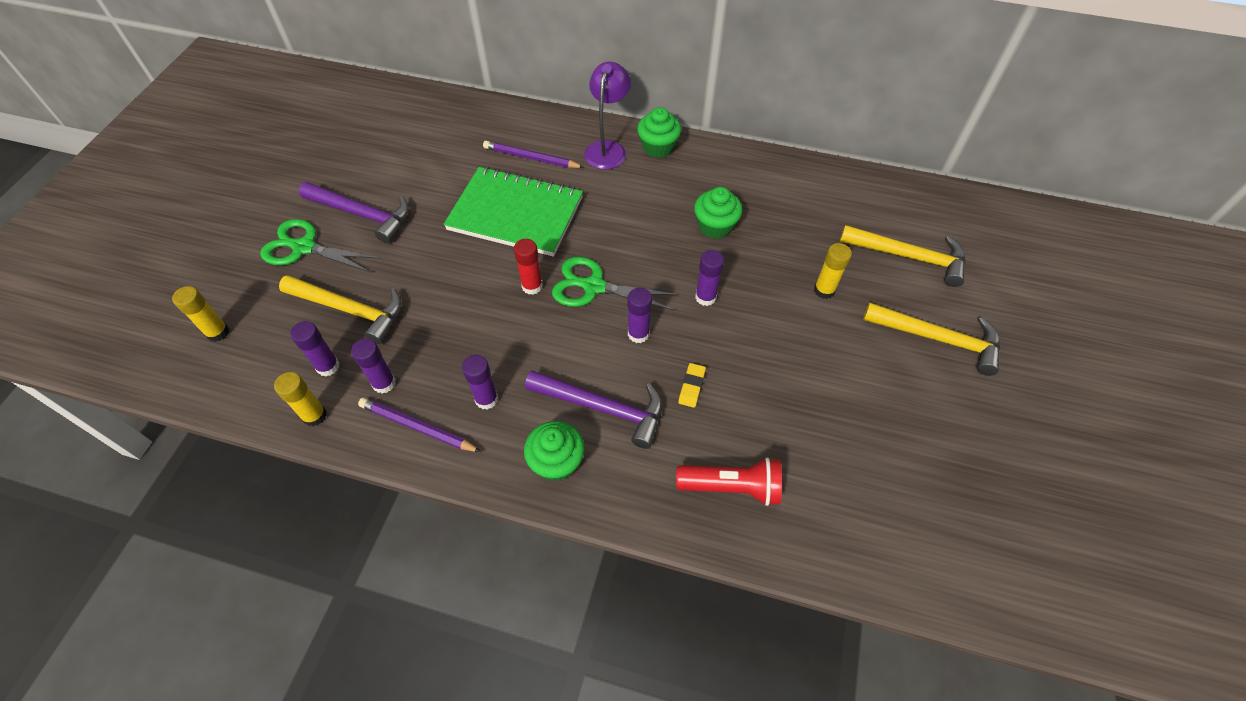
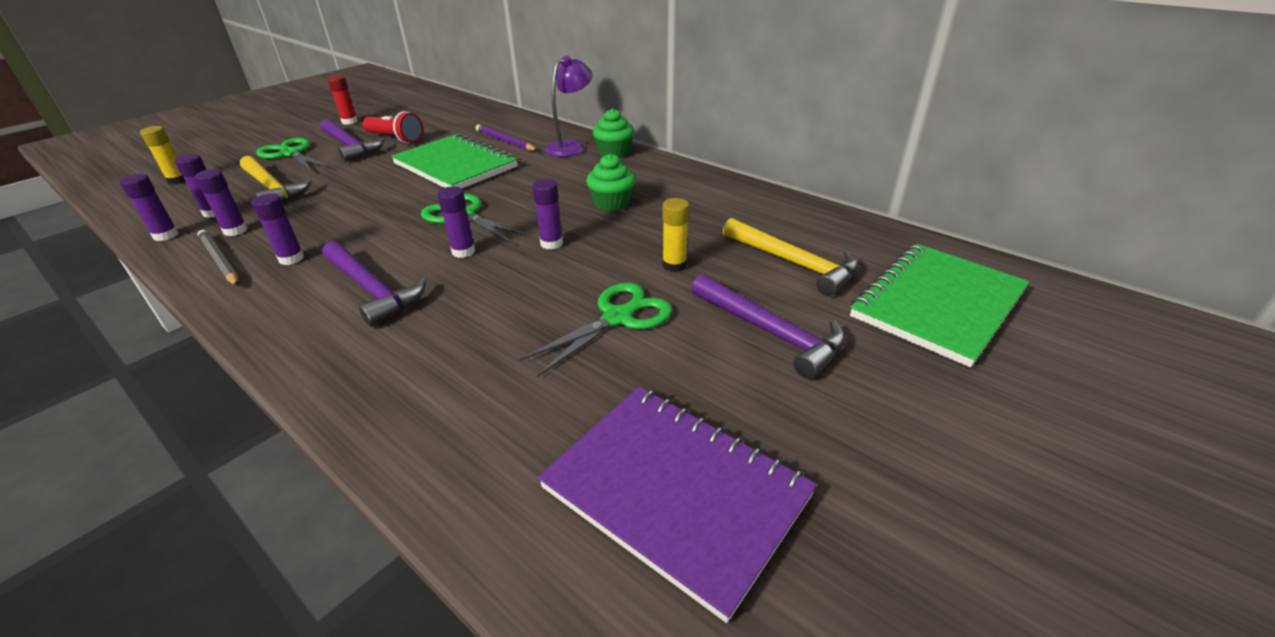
camera: 25 degrees right, 20 degrees down
yellow glue stick [274,372,327,427] -> purple glue stick [119,174,179,241]
purple pencil [358,398,481,452] -> grey pencil [197,230,239,286]
red glue stick [514,239,543,295] -> red glue stick moved to [327,75,358,125]
green cupcake [524,421,585,481] -> none
red flashlight [676,457,782,506] -> red flashlight moved to [362,111,423,143]
yellow eraser [678,363,706,408] -> none
yellow hammer [863,302,1000,376] -> purple hammer [691,274,846,379]
none -> green scissors [519,283,672,377]
none -> purple notebook [538,386,817,623]
none -> green notebook [850,244,1030,368]

